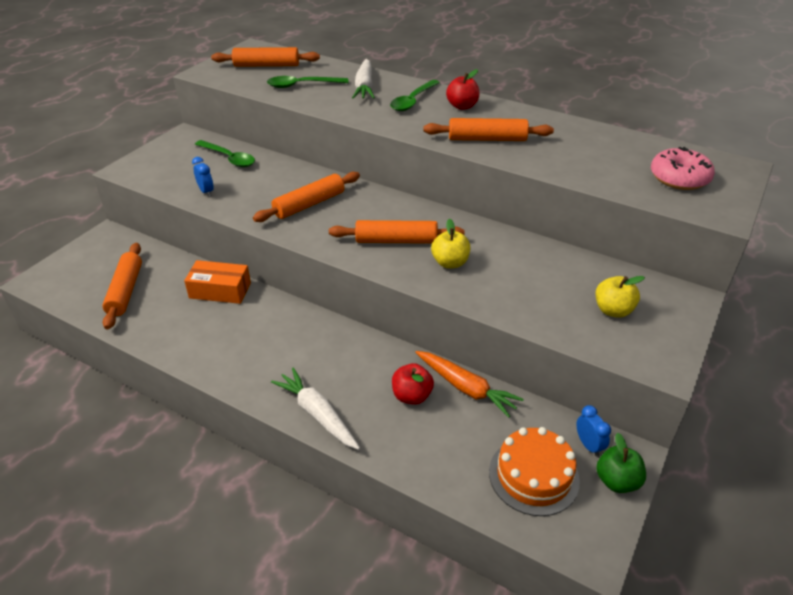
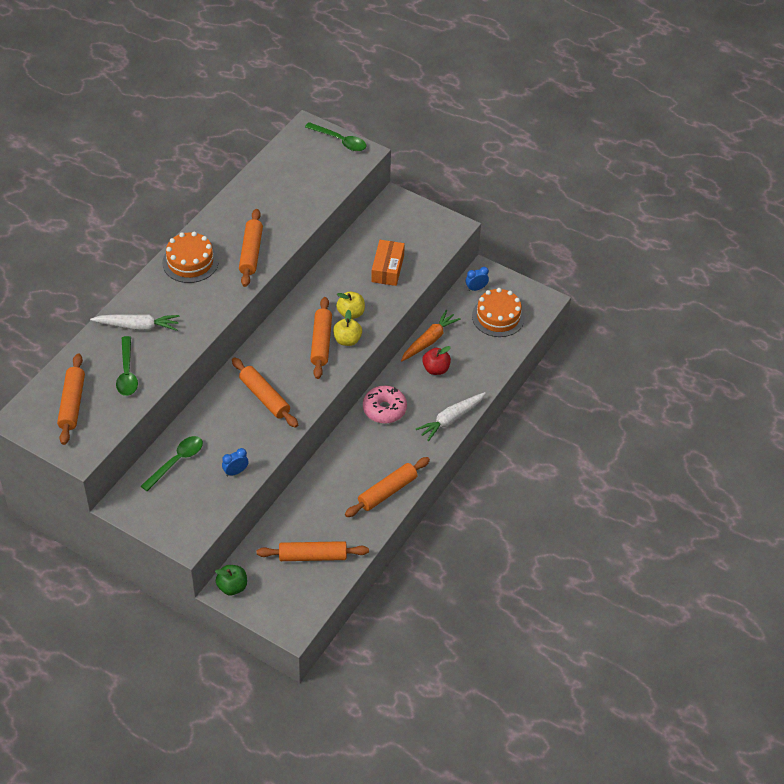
camera: 90 degrees left, 10 degrees up
orange box [184,260,251,304] -> orange box moved to [371,240,405,286]
green spoon [390,80,440,111] -> green spoon moved to [305,122,367,151]
red apple [446,69,480,110] -> orange cake [162,232,219,283]
yellow apple [595,276,645,318] -> yellow apple moved to [333,310,362,346]
green apple [596,433,646,493] -> green apple moved to [215,565,247,595]
pink donut [651,147,715,190] -> pink donut moved to [363,386,407,424]
none -> orange rolling pin [345,457,430,517]

